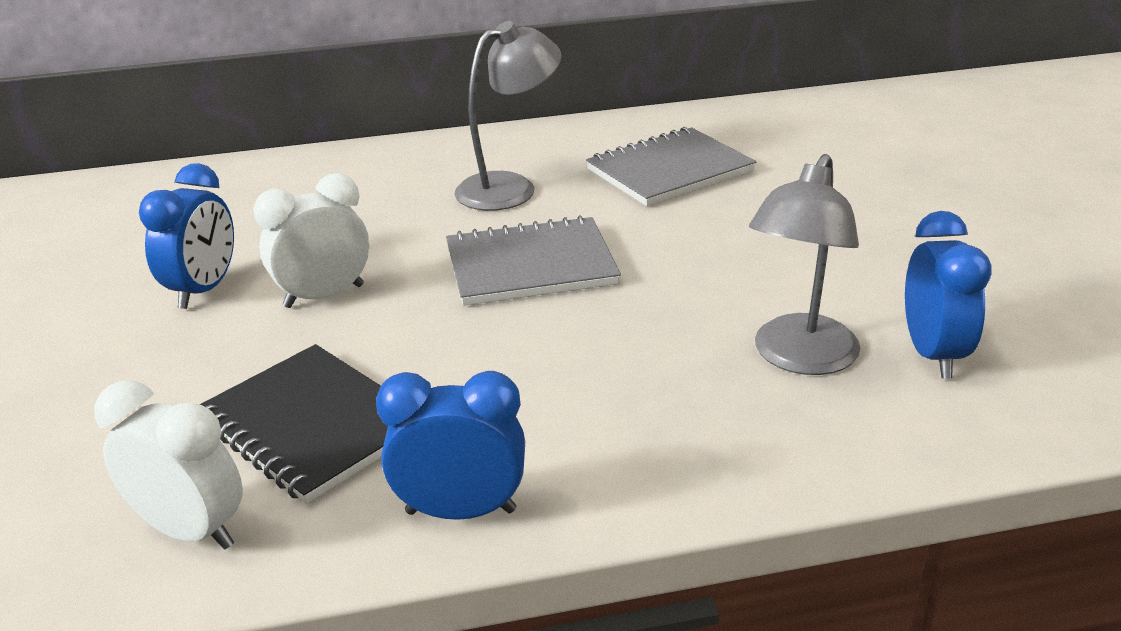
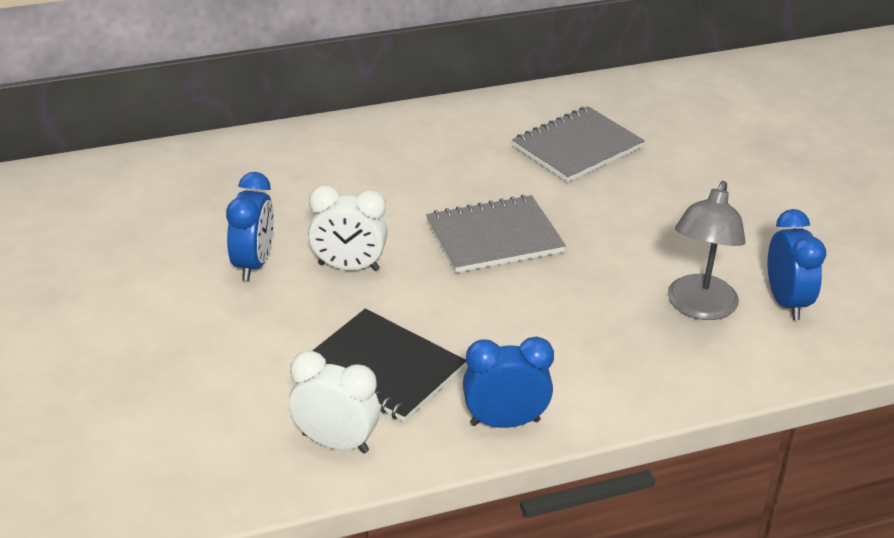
camera: 10 degrees left, 5 degrees up
white clock [253,173,369,308] -> white clock turned 135 degrees counterclockwise [308,185,388,271]
grey lamp [454,21,561,211] -> none

